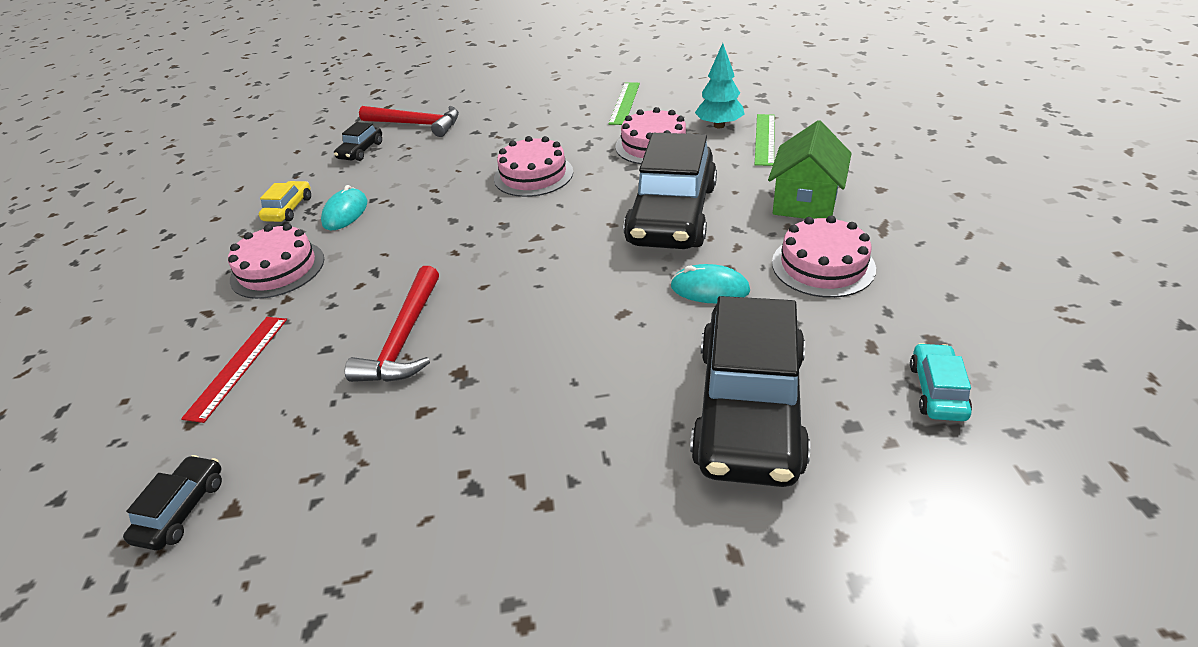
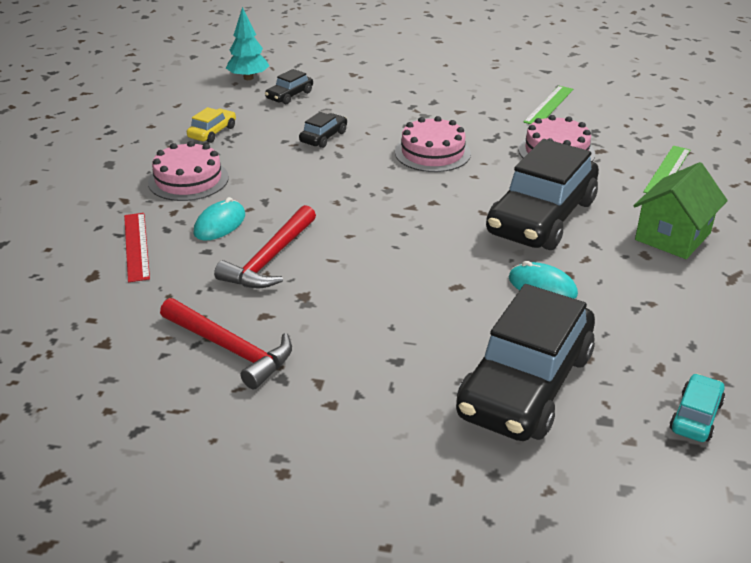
camera: 15 degrees right, 5 degrees down
black car [123,455,222,551] -> black car moved to [299,112,347,148]
red ruler [181,317,287,423] -> red ruler turned 45 degrees counterclockwise [124,213,150,282]
turquoise mouse [321,185,367,230] -> turquoise mouse moved to [193,197,245,240]
red hammer [359,106,459,137] -> red hammer moved to [160,298,292,390]
turquoise tree [695,43,745,128] -> turquoise tree moved to [226,7,269,80]
pink cake [772,216,876,298] -> none

